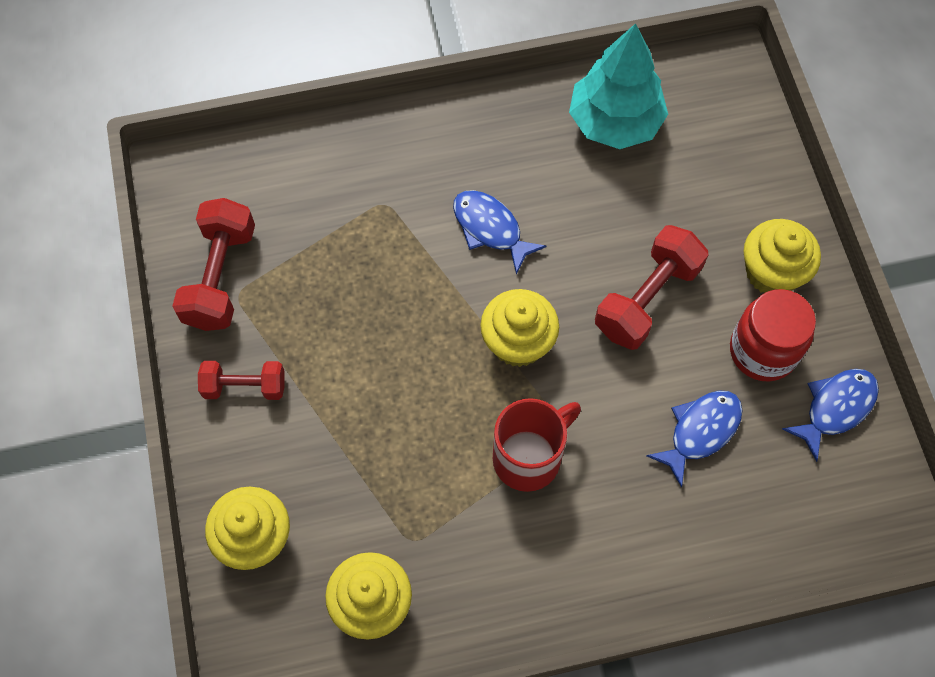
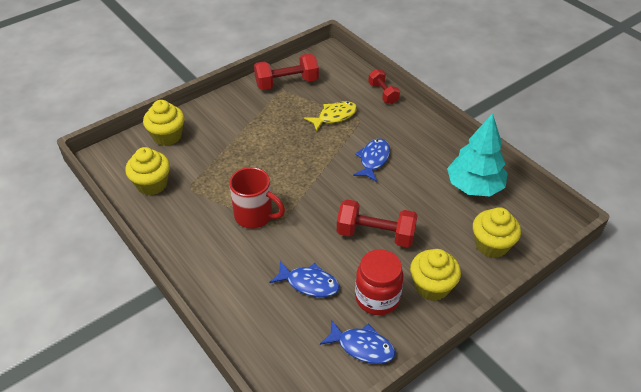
camera: 65 degrees right, 20 degrees down
red dumbbell [198,361,285,400] -> red dumbbell moved to [368,69,400,104]
yellow cupcake [480,289,559,367] -> yellow cupcake moved to [473,207,521,258]
none -> yellow fish [304,101,357,132]

